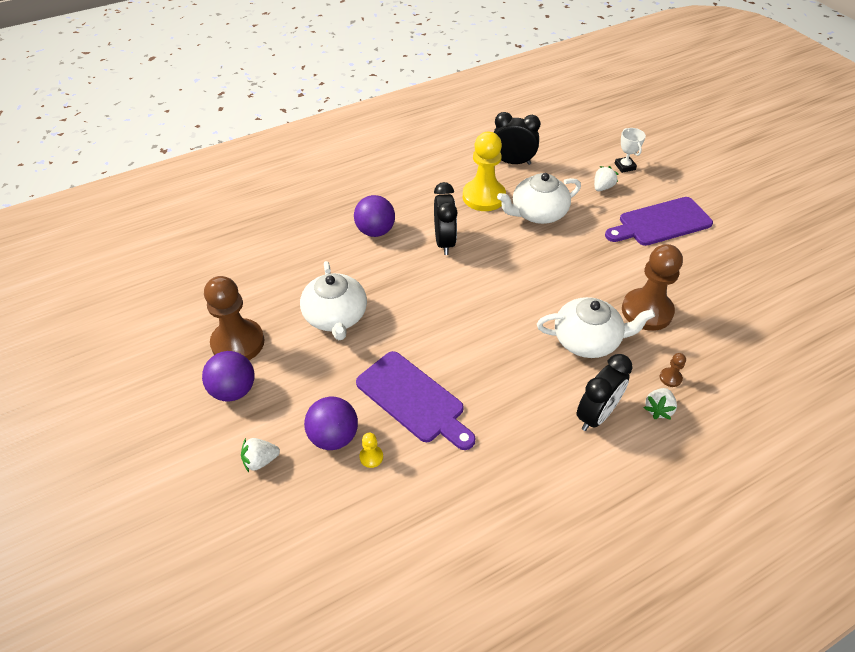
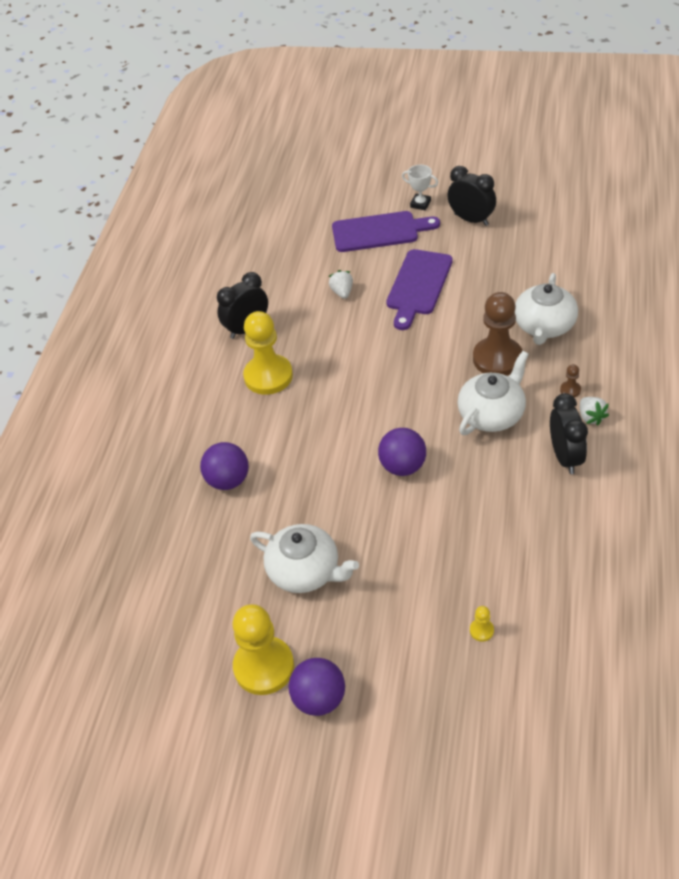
camera: 45 degrees left, 0 degrees up
brown pawn [204,276,265,360] -> yellow pawn [233,604,294,695]
white strawberry [241,438,280,472] -> none
purple ball [304,396,358,450] -> purple ball moved to [378,428,426,476]
purple cutting board [356,351,476,450] -> purple cutting board moved to [332,211,440,252]
black clock [434,182,458,255] -> black clock moved to [447,166,496,226]
white teapot [497,173,581,224] -> white teapot moved to [515,273,578,345]
white trophy [615,128,646,173] -> white trophy moved to [402,165,438,210]

